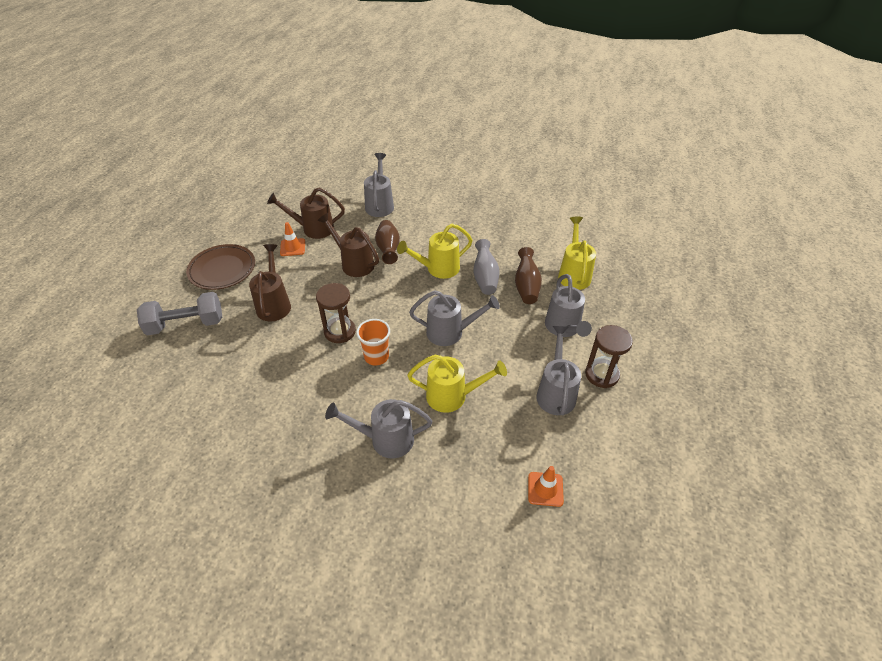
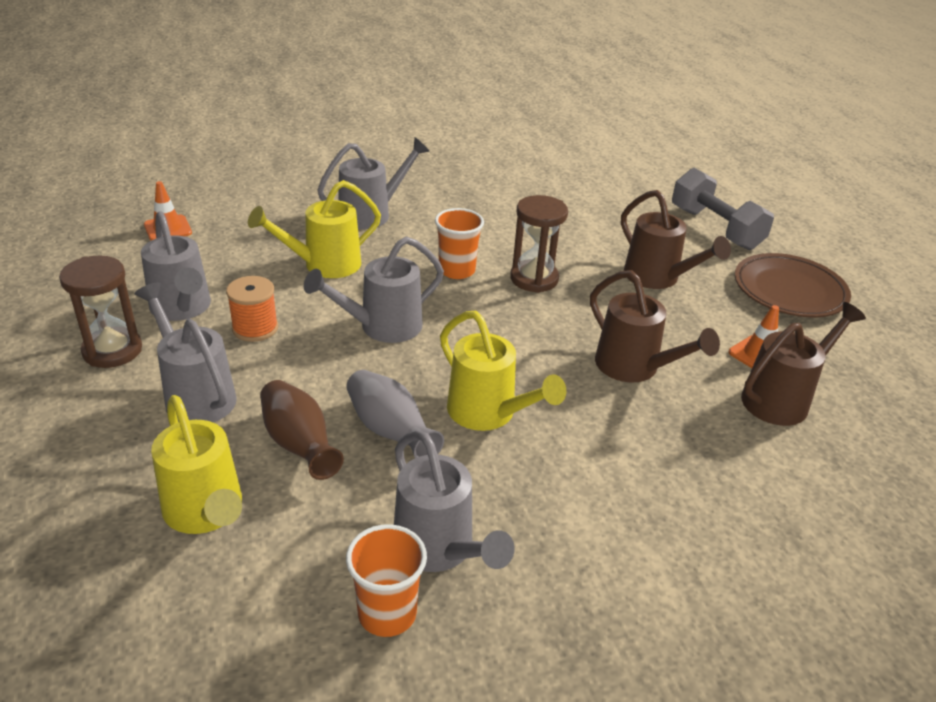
camera: 145 degrees right, 10 degrees down
grey dumbbell [137,292,222,336] -> grey dumbbell turned 75 degrees counterclockwise [672,168,774,250]
brown watering can [317,213,379,277] -> brown watering can turned 45 degrees clockwise [590,270,720,383]
grey watering can [364,153,394,217] -> grey watering can moved to [394,430,515,572]
brown vase [375,220,400,264] -> none
yellow watering can [397,224,473,279] -> yellow watering can turned 105 degrees clockwise [440,311,566,431]
none -> orange spool [226,276,278,342]
none -> orange cup [346,524,427,637]

